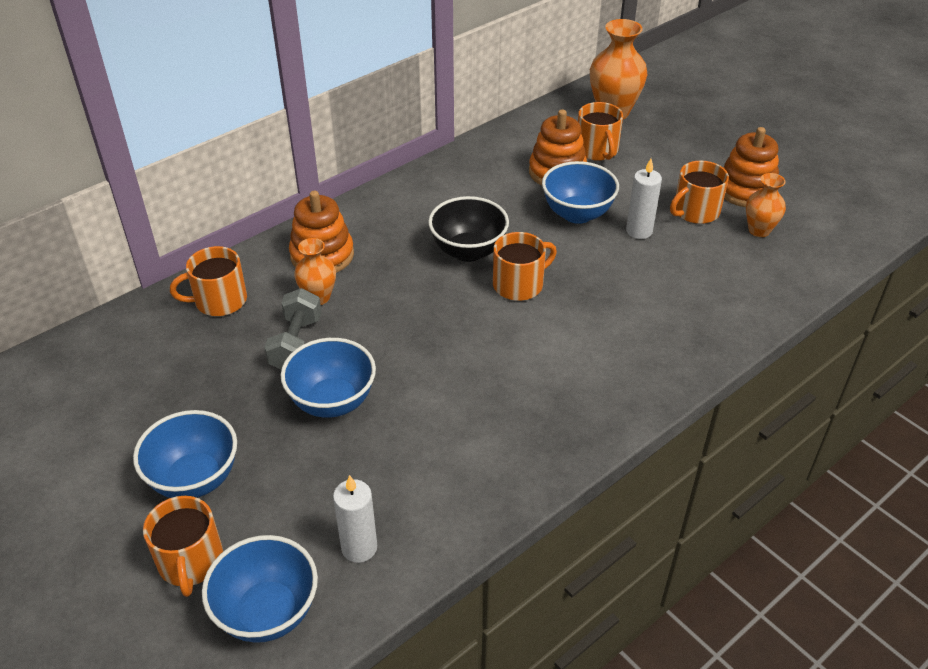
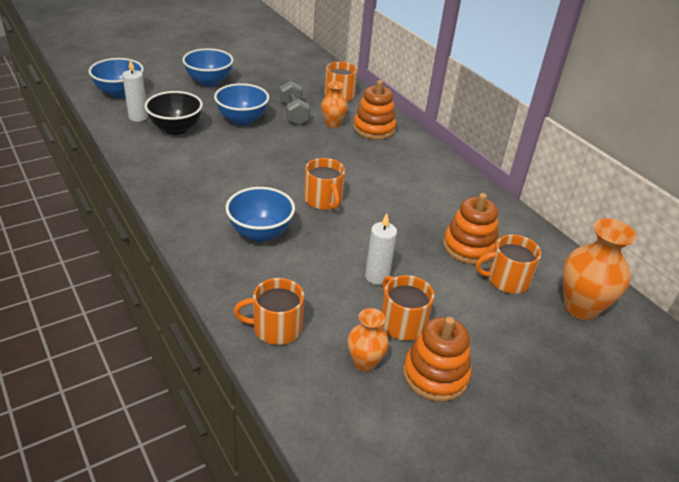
camera: 95 degrees right, 5 degrees down
orange mug [143,496,223,597] -> orange mug moved to [234,278,304,345]
grey dumbbell [264,288,322,370] -> grey dumbbell turned 60 degrees clockwise [280,81,310,125]
black bowl [428,196,509,262] -> black bowl moved to [145,91,203,135]
blue bowl [542,161,619,224] -> blue bowl moved to [226,187,295,242]

